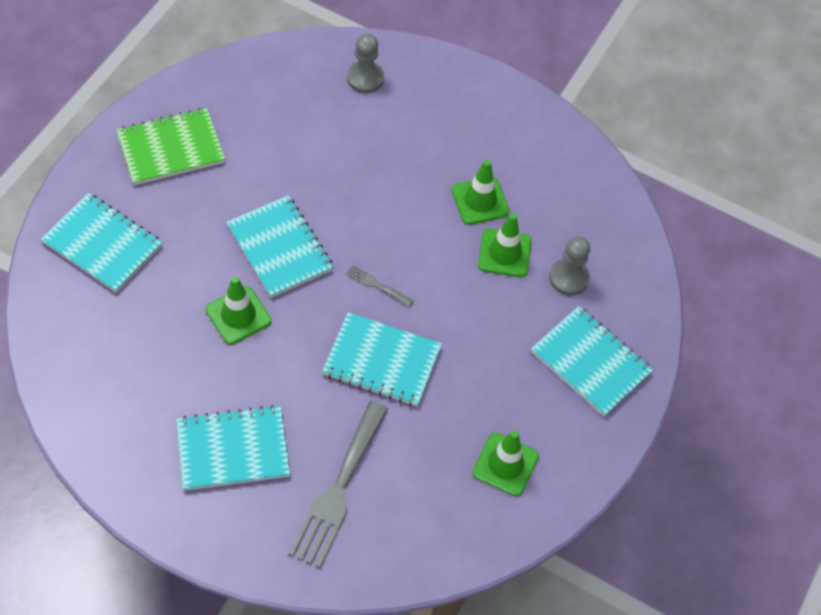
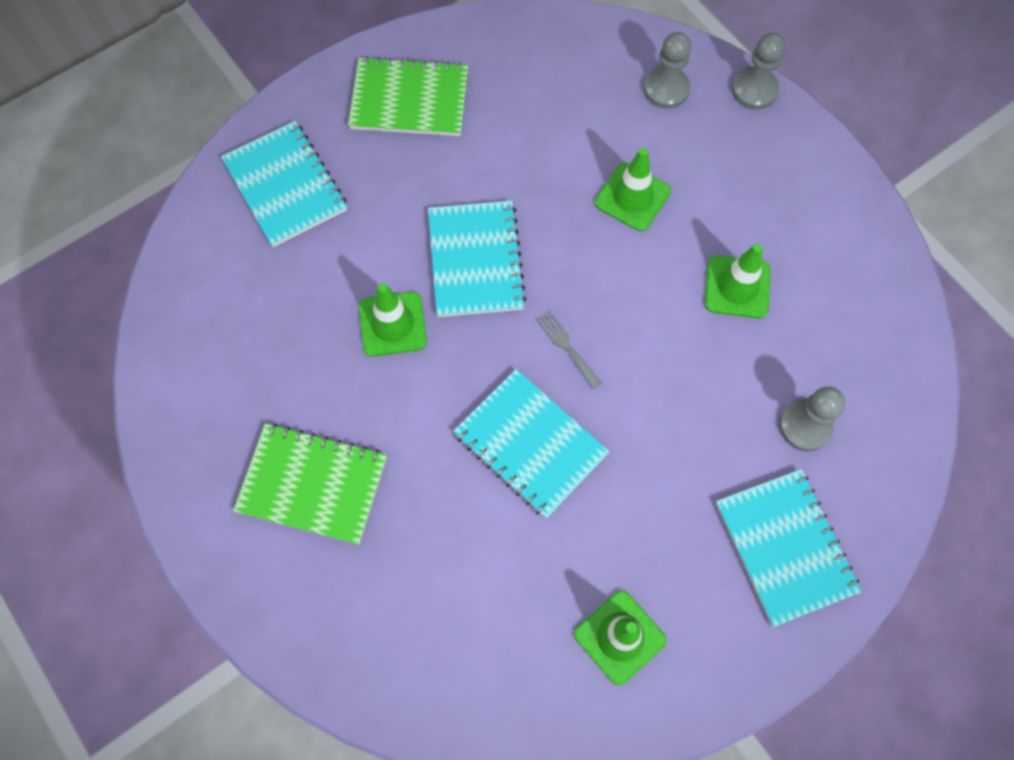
camera: 30 degrees right, 10 degrees up
turquoise notebook [176,405,290,491] -> green notebook [233,424,387,545]
grey fork [288,401,388,568] -> none
green traffic cone [478,213,532,277] -> green traffic cone moved to [595,148,671,231]
none -> grey pawn [732,33,785,110]

